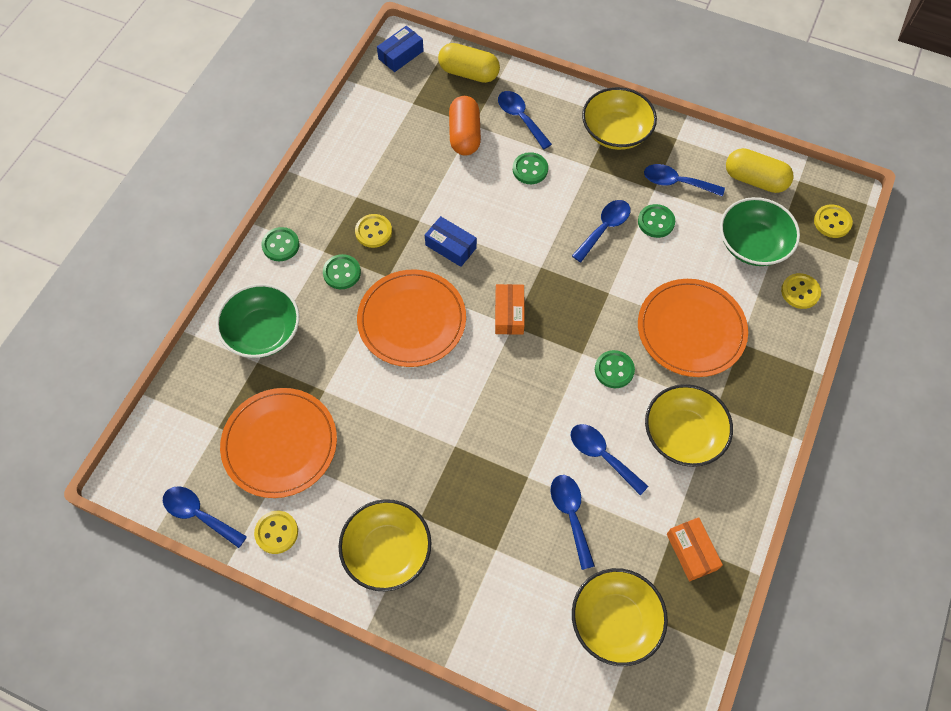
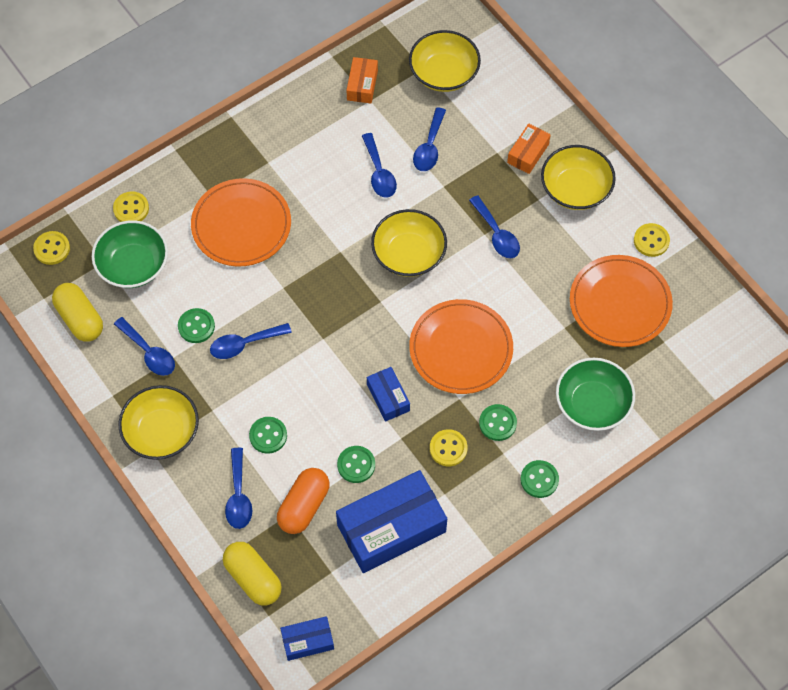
camera: 150 degrees left, 0 degrees up
blue spoon [163,486,247,548] -> blue spoon moved to [469,195,520,258]
orange box [495,284,525,335] -> orange box moved to [507,123,551,174]
green button [595,350,635,388] -> green button moved to [337,446,375,483]
yellow bowl [645,384,733,467] -> yellow bowl moved to [371,209,447,277]
none -> blue box [336,470,447,573]

